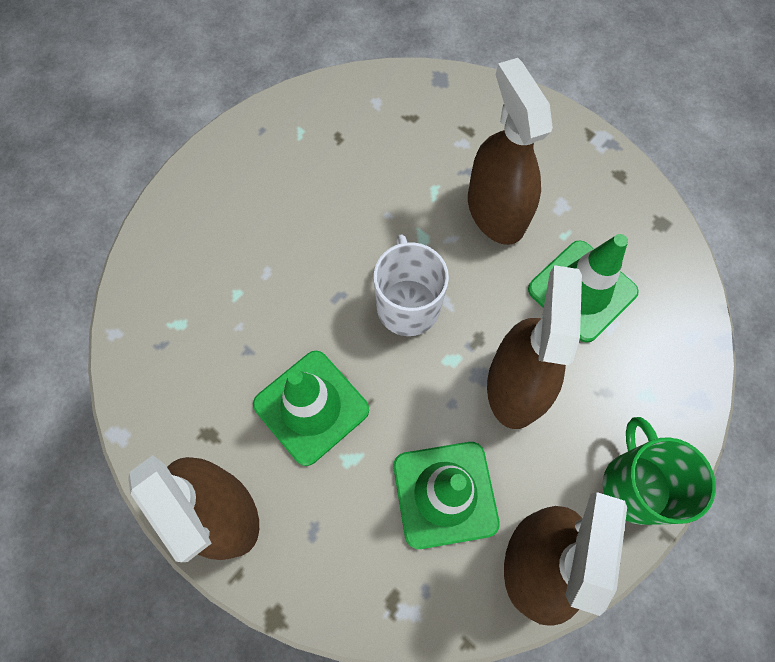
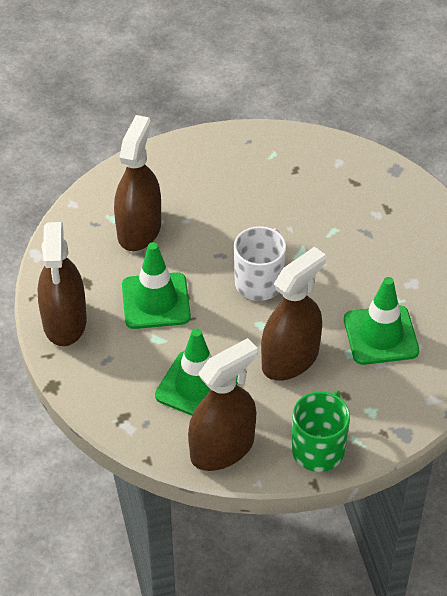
camera: 35 degrees right, 20 degrees down
brown spray bottle [468,58,553,245] -> brown spray bottle moved to [114,115,161,251]

